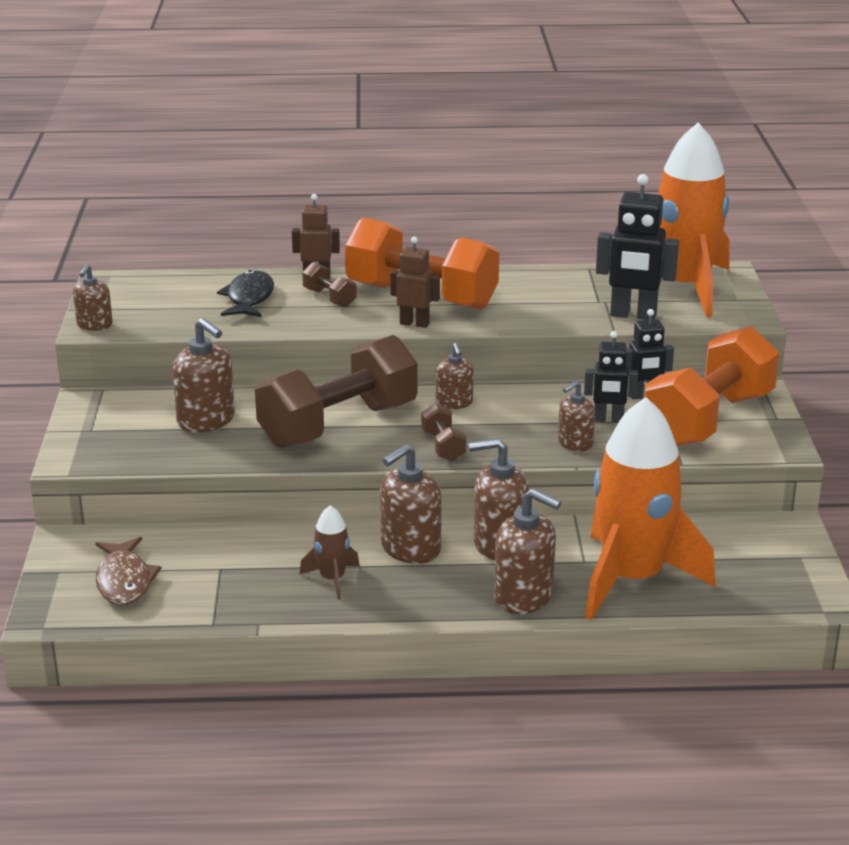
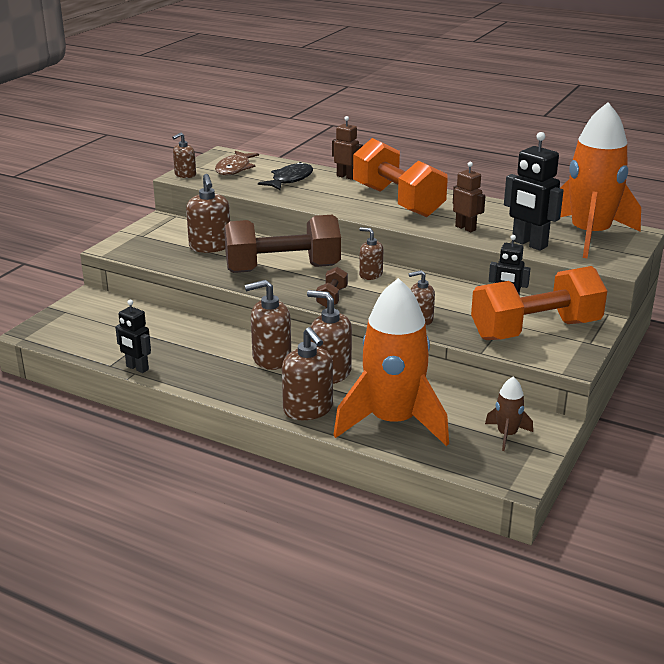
camera: 30 degrees right, 0 degrees up
brown fish [95,537,162,605] -> brown fish moved to [215,151,259,175]
brown rocket [299,505,360,599] -> brown rocket moved to [485,377,533,451]
brown dumbbell [302,262,357,307] -> none
brown robot [390,237,440,328] -> brown robot moved to [453,162,485,232]
brown soap dispenser [436,343,474,409] -> brown soap dispenser turned 105 degrees clockwise [359,227,383,280]
black robot [584,331,638,423] -> black robot moved to [115,300,151,373]

